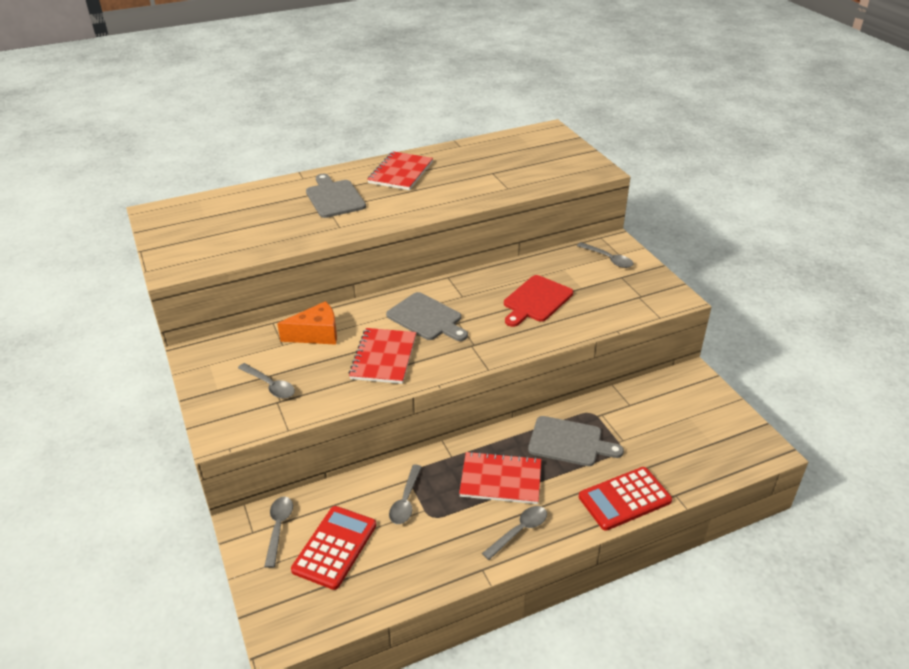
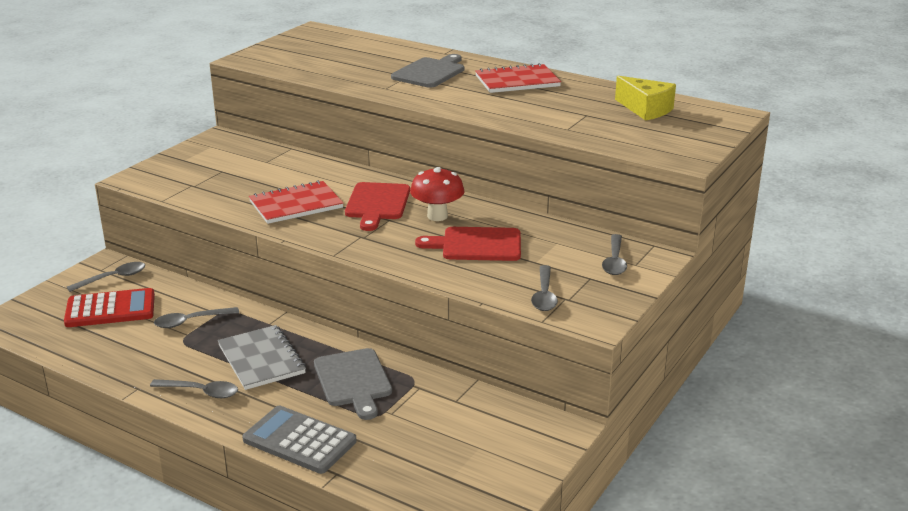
camera: 55 degrees right, 10 degrees down
grey spoon [238,363,295,398] -> grey spoon moved to [531,265,558,311]
orange cheese [277,301,337,345] -> none
grey cutting board [386,292,468,341] -> red cutting board [345,182,410,231]
red notebook [459,451,541,504] -> grey notebook [218,325,306,390]
red calculator [579,467,672,531] -> grey calculator [242,406,356,474]
none -> red mushroom [410,167,465,221]
none -> yellow cheese [615,76,676,121]

